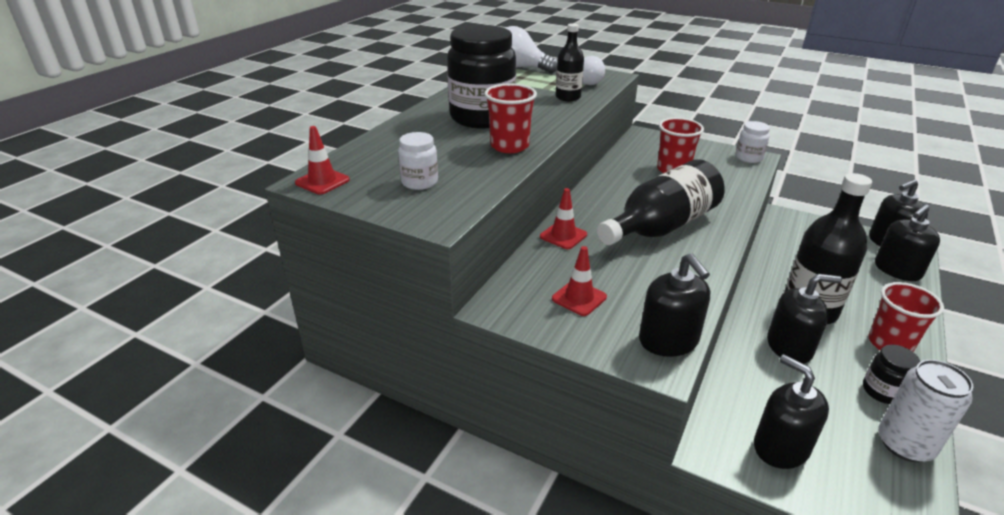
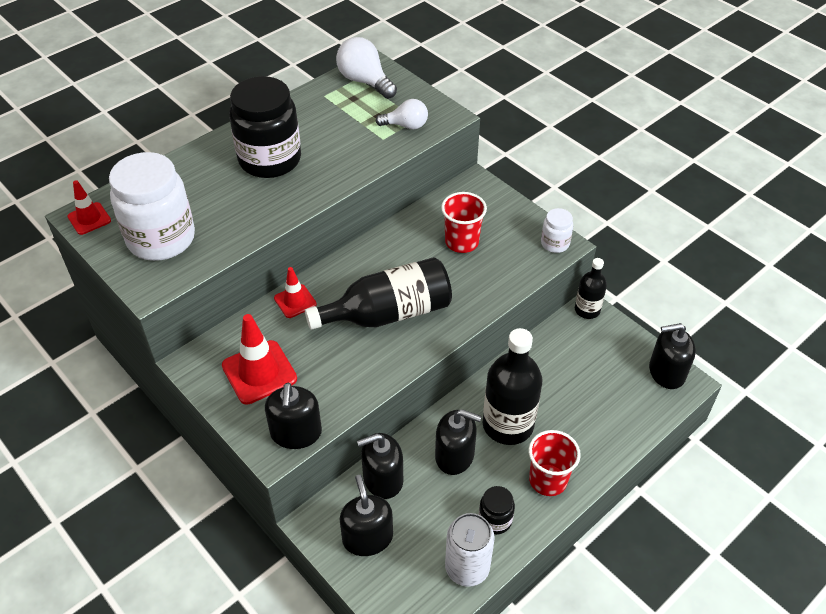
camera: 20 degrees right, 15 degrees up
white jar [398,132,438,190] -> white jar [109,152,195,261], size x2.15
red cup [484,83,537,153] -> none
red traffic cone [552,246,607,316] -> red traffic cone [222,314,297,404], size x1.68
black bottle [555,23,584,101] -> black bottle moved to [575,258,607,319]
black soap dispenser [875,204,940,281] -> black soap dispenser moved to [357,433,403,499]

